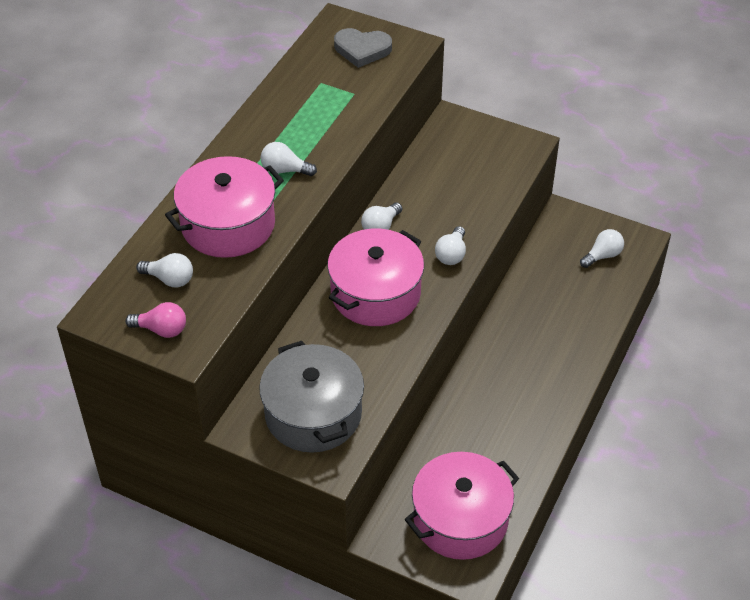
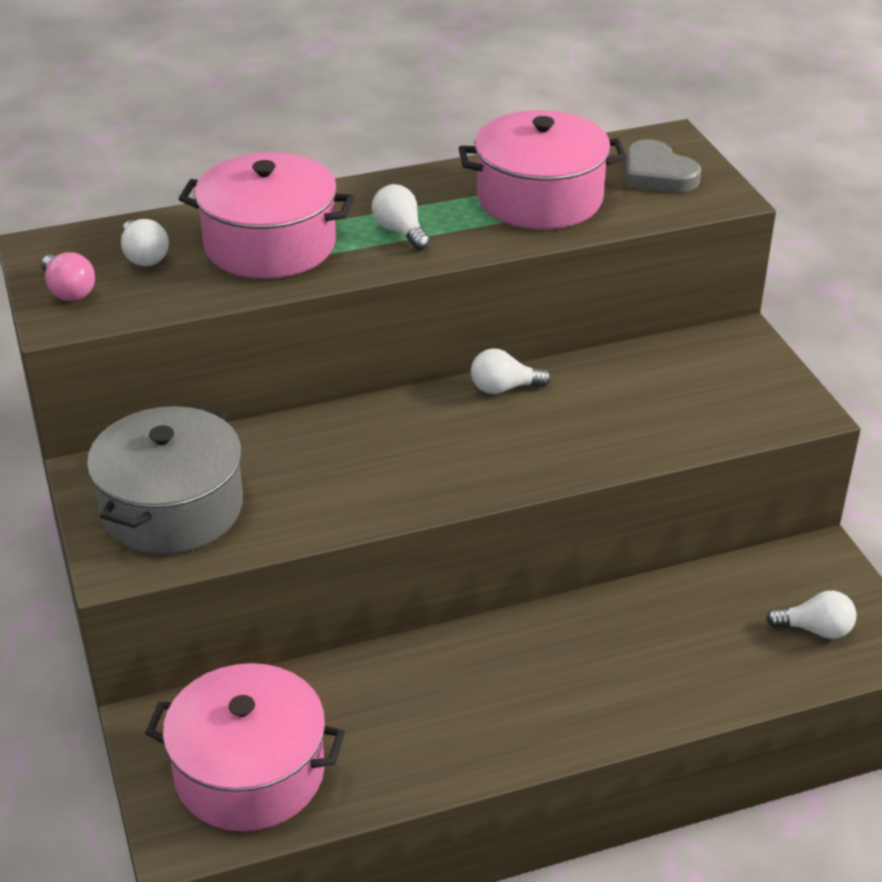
camera: 45 degrees right, 10 degrees down
pink pot [327,229,424,326] -> pink pot moved to [459,110,626,229]
white light bulb [435,226,466,265] -> none

